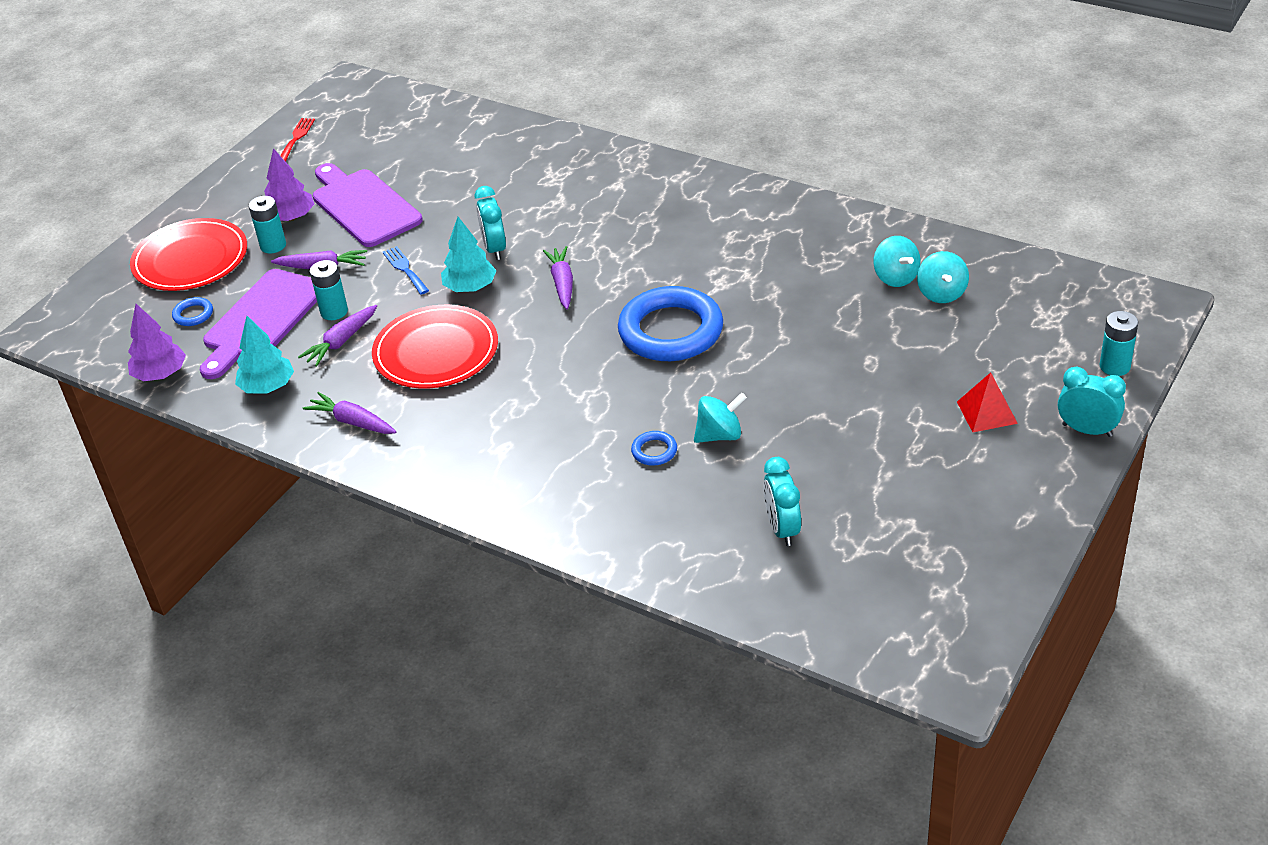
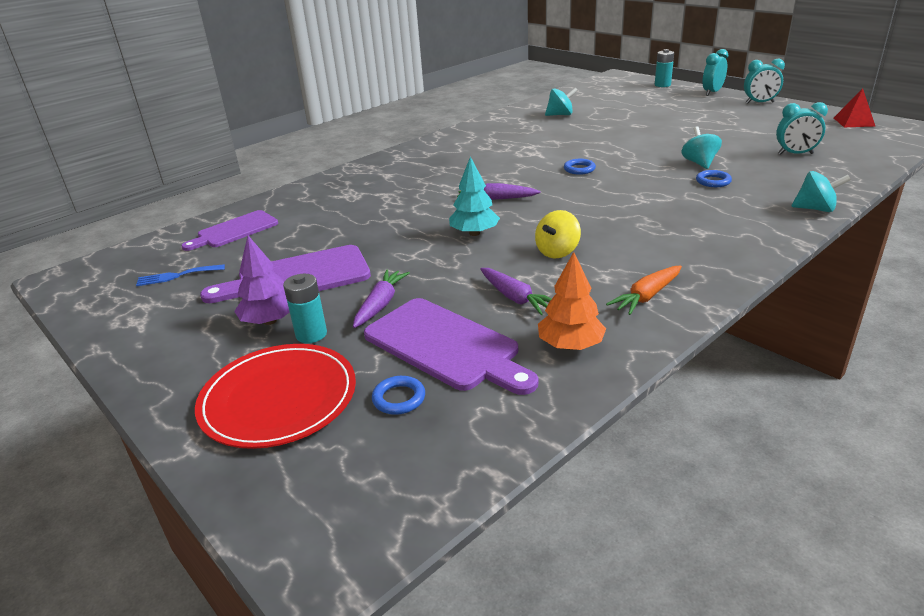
camera: 75 degrees left, 10 degrees down
purple tree [128,304,186,381] -> none
turquoise tree [235,316,294,394] -> orange tree [538,252,606,350]
red fork [280,118,315,162] -> none
purple carrot [303,392,396,434] -> orange carrot [606,265,682,315]
turquoise battery [310,260,348,320] -> none
red plate [372,305,498,389] -> yellow spinning top [535,210,581,258]
blue fork [383,246,429,294] -> blue fork moved to [136,264,225,286]
turquoise clock [475,186,506,260] -> turquoise clock moved to [744,59,785,104]
blue ring [618,286,723,361] -> blue ring [564,159,596,175], size x0.41
turquoise spinning top [917,251,969,303] -> turquoise spinning top moved to [791,171,851,212]
red pyramid [957,372,1018,432] -> red pyramid moved to [834,88,876,127]
none -> purple cutting board [181,210,278,251]

